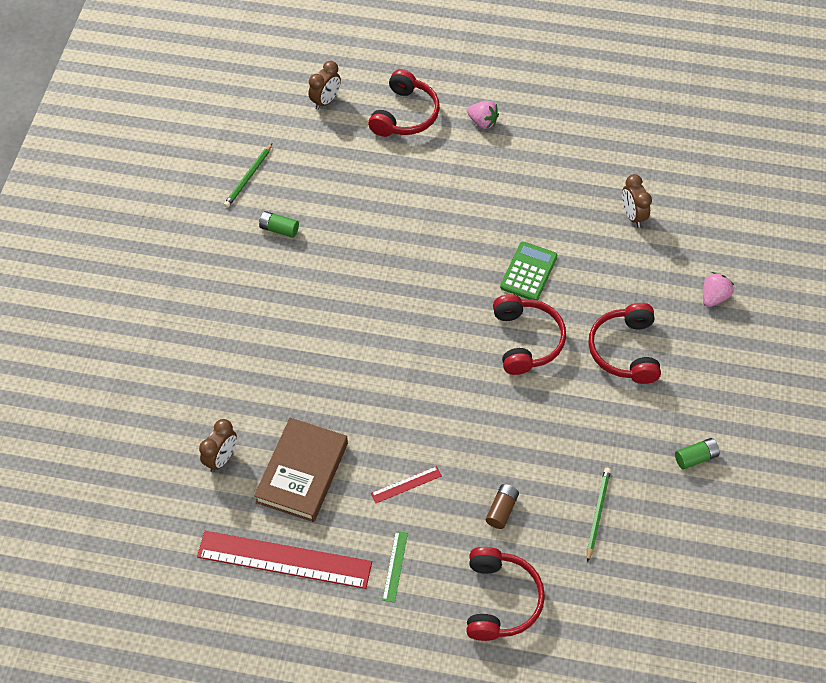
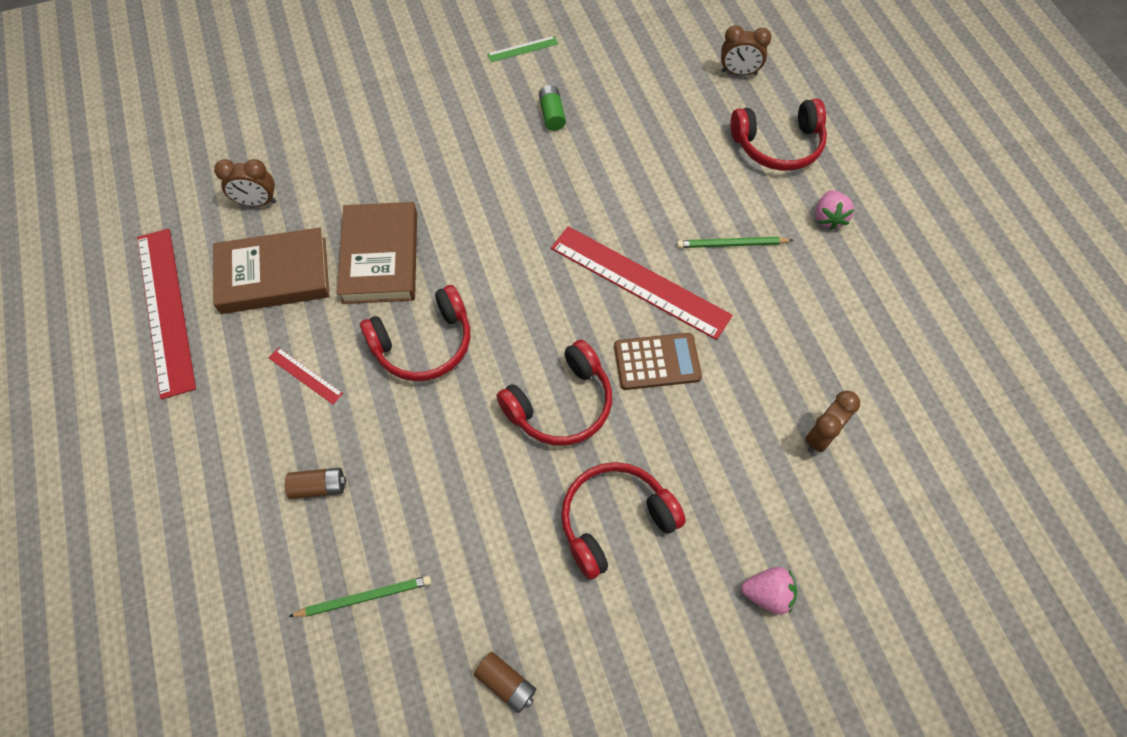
camera: 60 degrees right, 5 degrees up
green pencil [224,143,273,208] -> green pencil moved to [677,237,793,248]
green ruler [382,531,408,603] -> green ruler moved to [487,36,558,62]
red headphones [466,547,545,641] -> red headphones moved to [360,285,470,381]
green calculator [500,242,557,301] -> brown calculator [614,333,702,390]
green battery [675,438,720,470] -> brown battery [474,652,536,713]
none -> brown book [337,202,417,304]
none -> red ruler [551,226,733,340]

